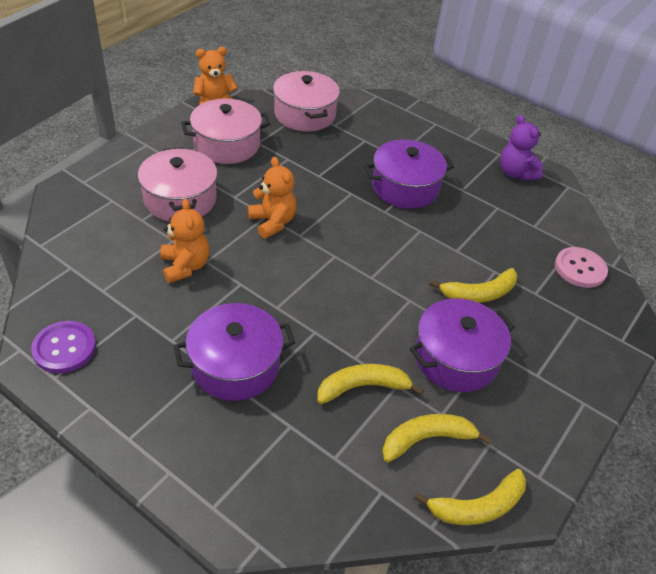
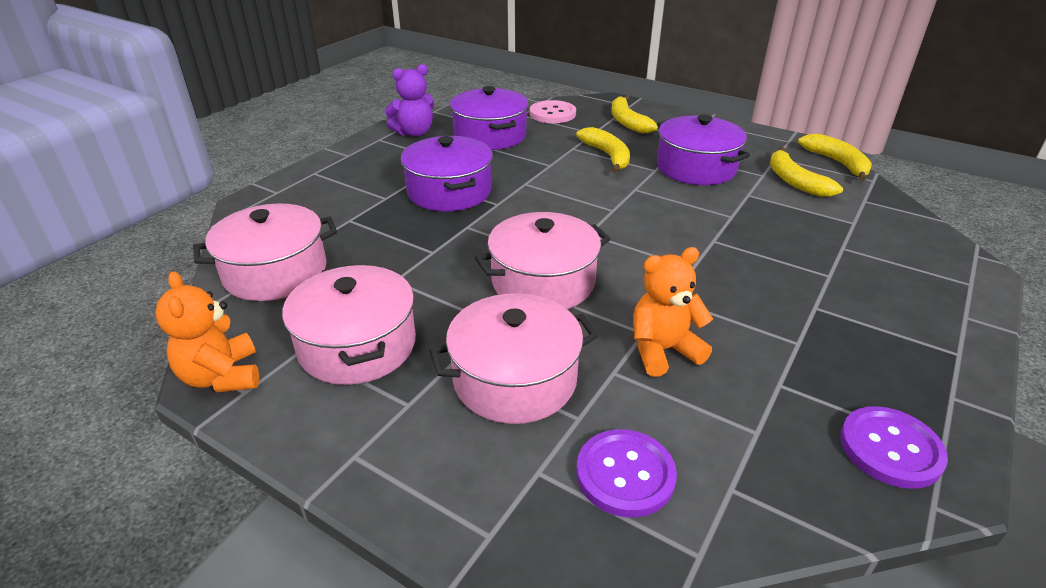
camera: 90 degrees left, 10 degrees down
purple pot [174,303,295,401] -> purple pot moved to [450,86,529,150]
orange teddy bear [248,157,296,239] -> pink pot [475,212,610,309]
yellow banana [318,364,424,404] -> yellow banana moved to [611,95,658,133]
none -> purple button [576,429,677,517]

